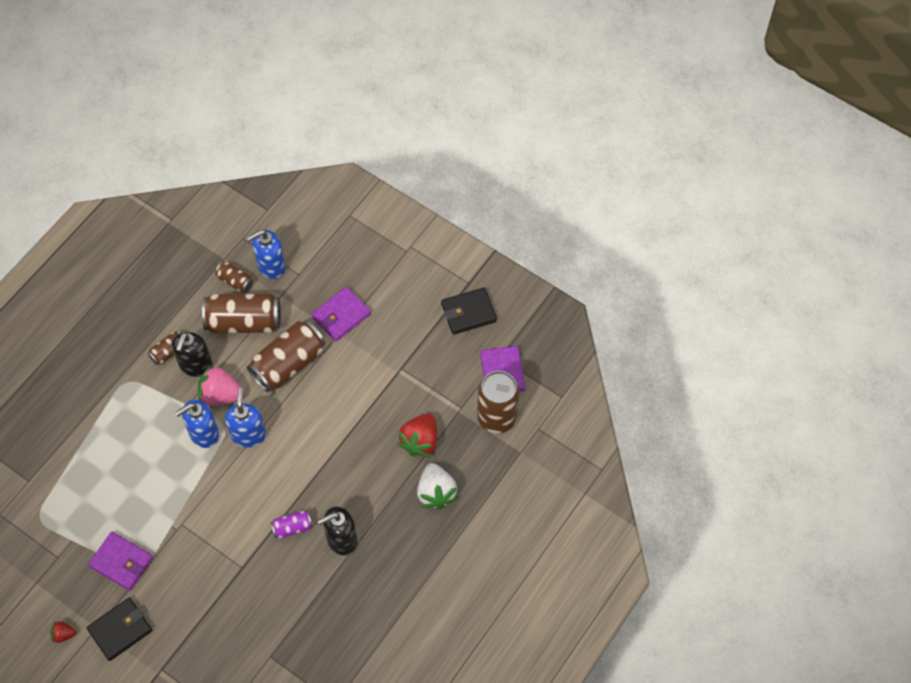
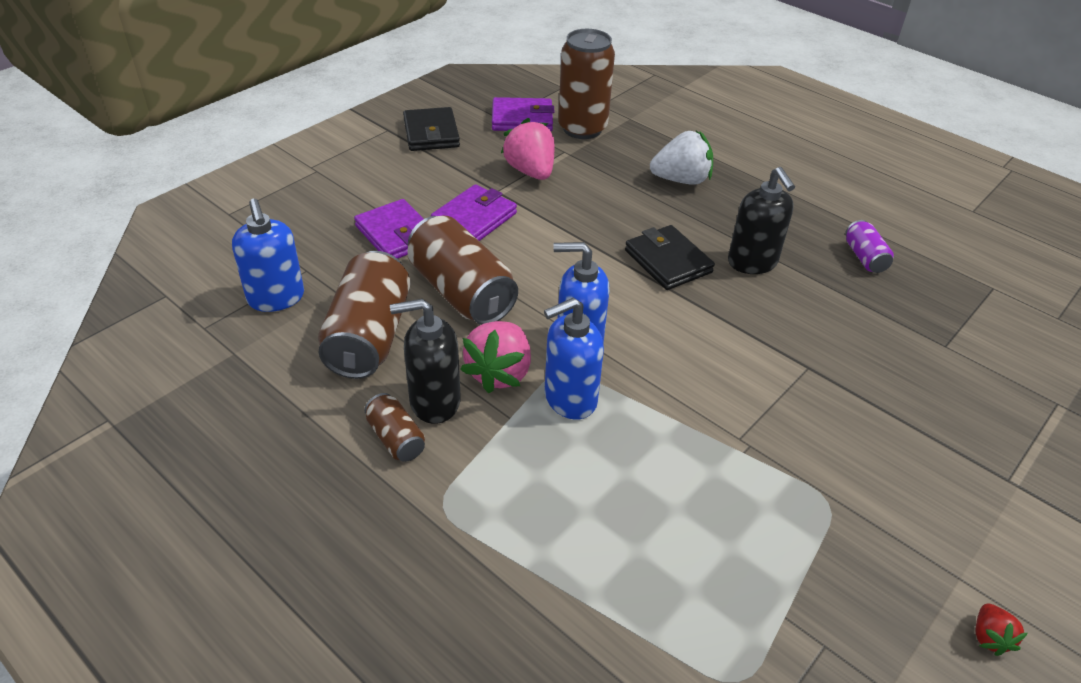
camera: 85 degrees left, 20 degrees down
black wallet [87,598,152,661] -> black wallet moved to [625,225,715,290]
purple wallet [88,532,153,591] -> purple wallet moved to [431,184,517,241]
black soap dispenser [172,332,213,377] -> black soap dispenser turned 150 degrees clockwise [390,299,461,424]
blue soap dispenser [175,399,219,448] -> blue soap dispenser turned 90 degrees clockwise [544,298,604,420]
brown can [215,261,253,293] -> none
purple can [271,511,313,539] -> purple can moved to [845,220,894,273]
red strawberry [397,413,437,457] -> none
none -> pink strawberry [501,118,554,180]

